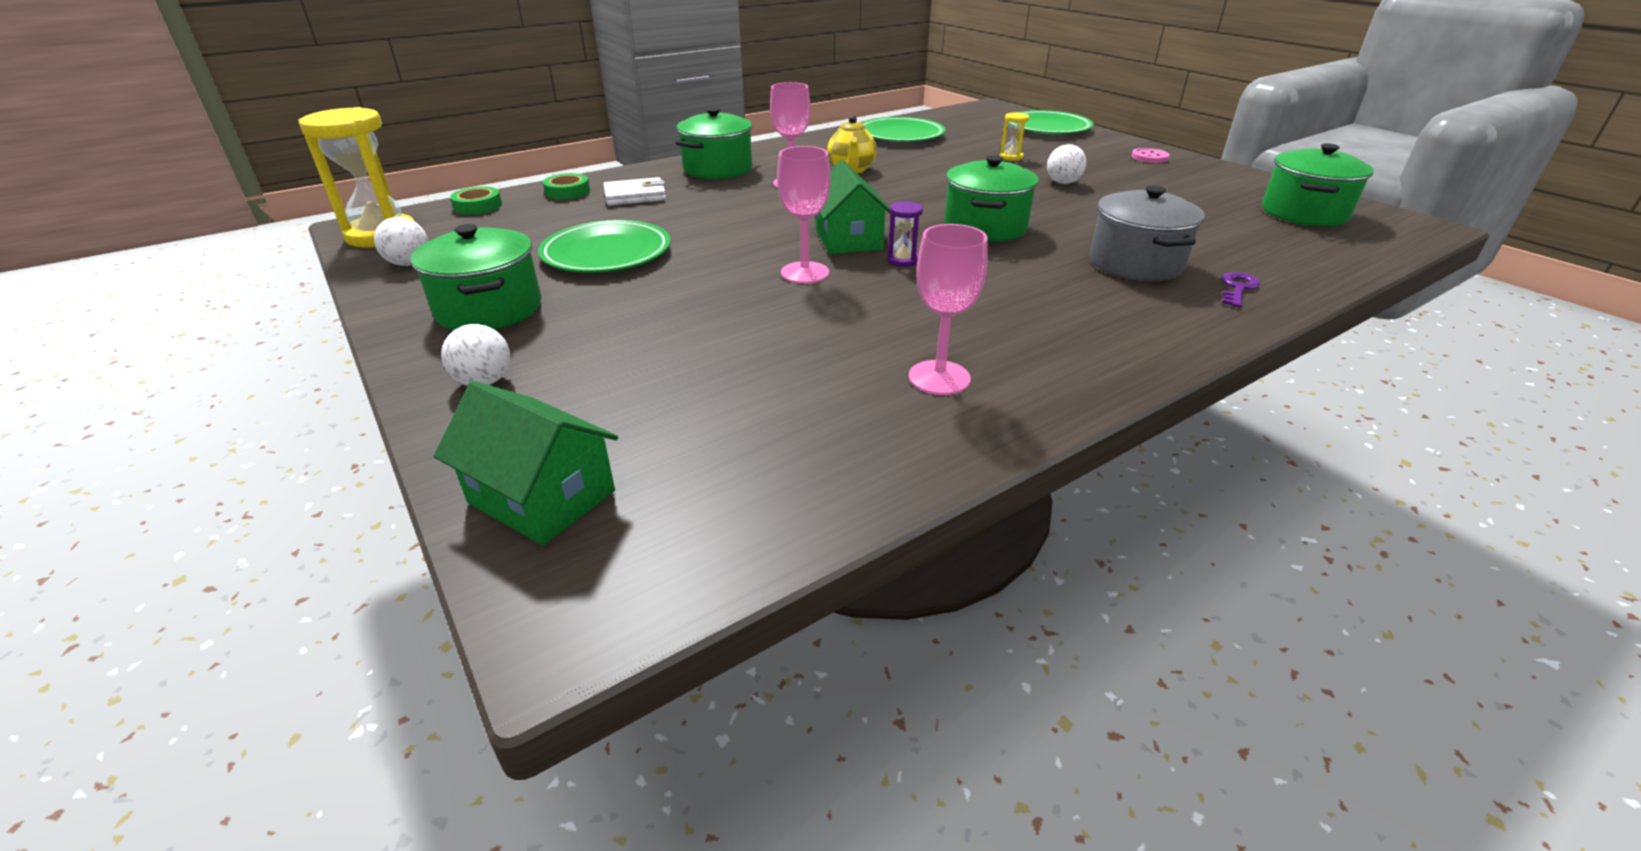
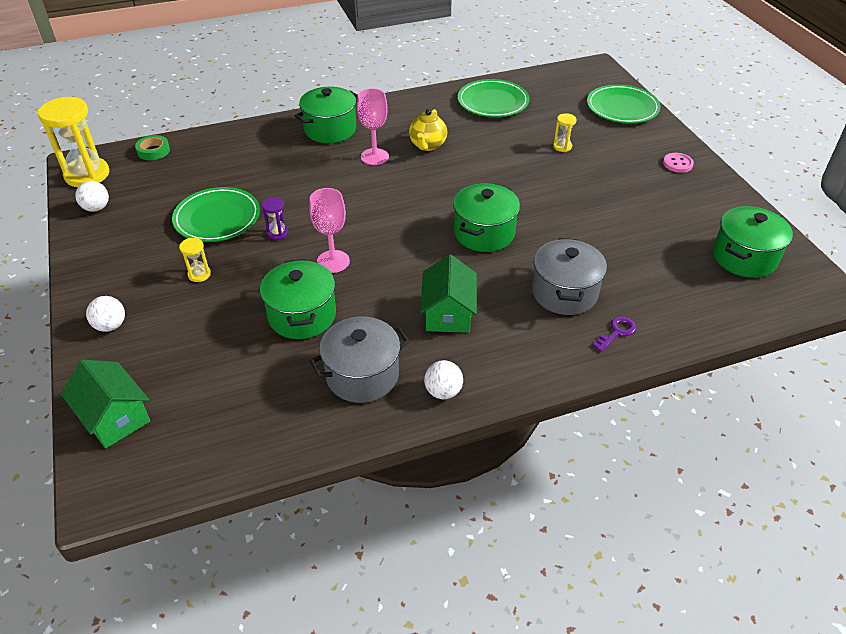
camera: 15 degrees right, 10 degrees up
green pot [411,224,541,330] -> green pot moved to [260,259,336,339]
green tape [543,173,590,200] -> none
white wallet [603,177,666,206] -> none
green house [815,160,890,254] -> green house moved to [420,255,477,333]
purple hourglass [887,201,923,267] -> purple hourglass moved to [262,197,289,240]
pink goblet [909,224,987,395] -> grey pot [310,317,410,403]
white ball [1047,144,1086,184] -> white ball moved to [424,360,463,399]
none -> yellow hourglass [179,238,211,282]

